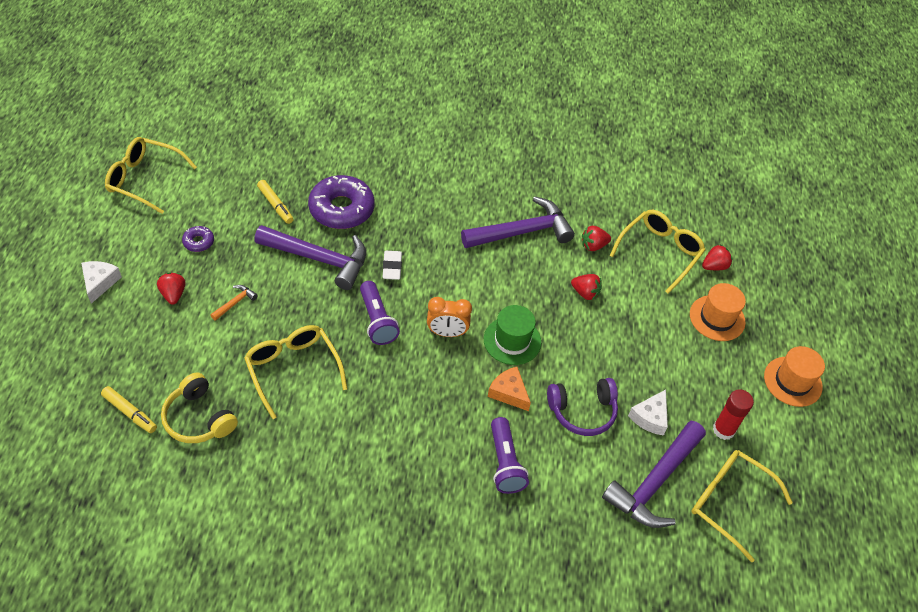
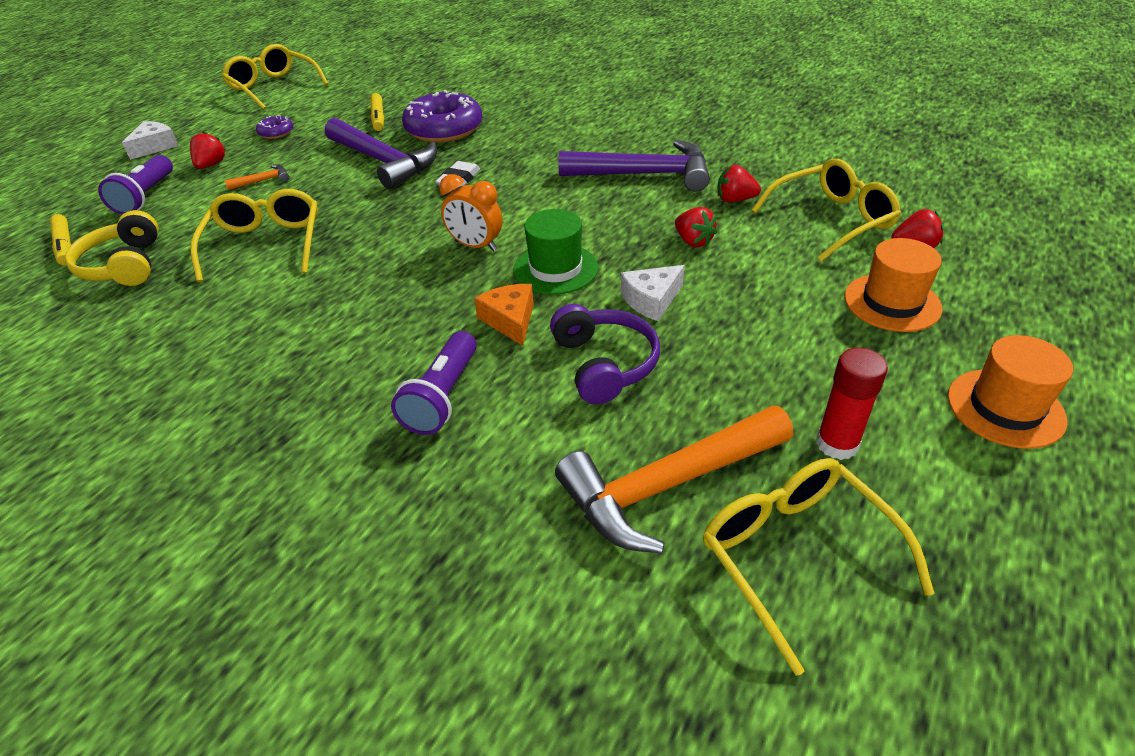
camera: 30 degrees right, 10 degrees down
purple flashlight [360,281,400,345] -> purple flashlight moved to [98,155,173,214]
purple headphones [547,378,618,436] -> purple headphones turned 120 degrees counterclockwise [550,304,660,405]
purple hammer [602,421,706,528] -> orange hammer [555,405,793,553]
white cheese [628,390,668,436] -> white cheese moved to [621,265,685,321]

